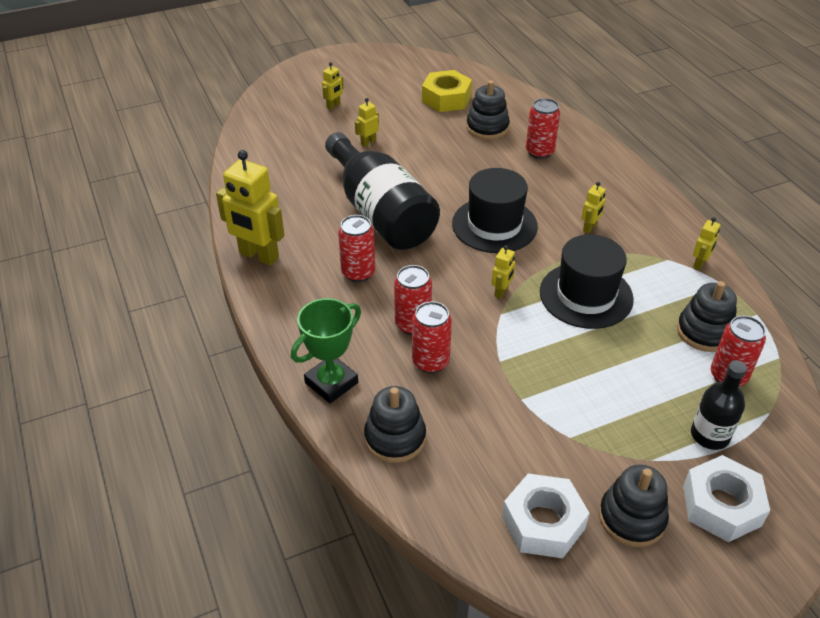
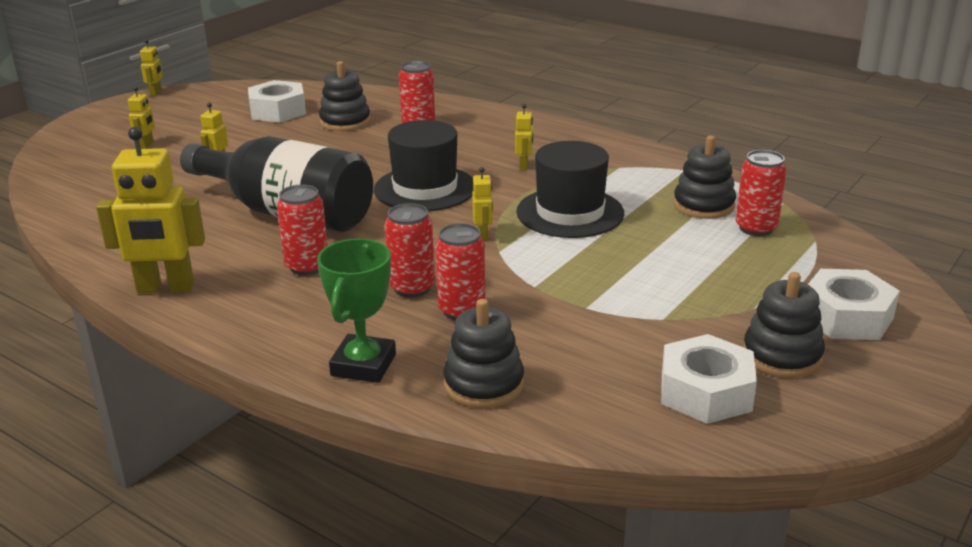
camera: 30 degrees left, 15 degrees down
yellow nut [422,70,472,112] -> white nut [248,80,306,123]
black bottle [691,360,747,450] -> none
yellow robot [693,217,720,270] -> yellow robot moved to [140,39,163,96]

